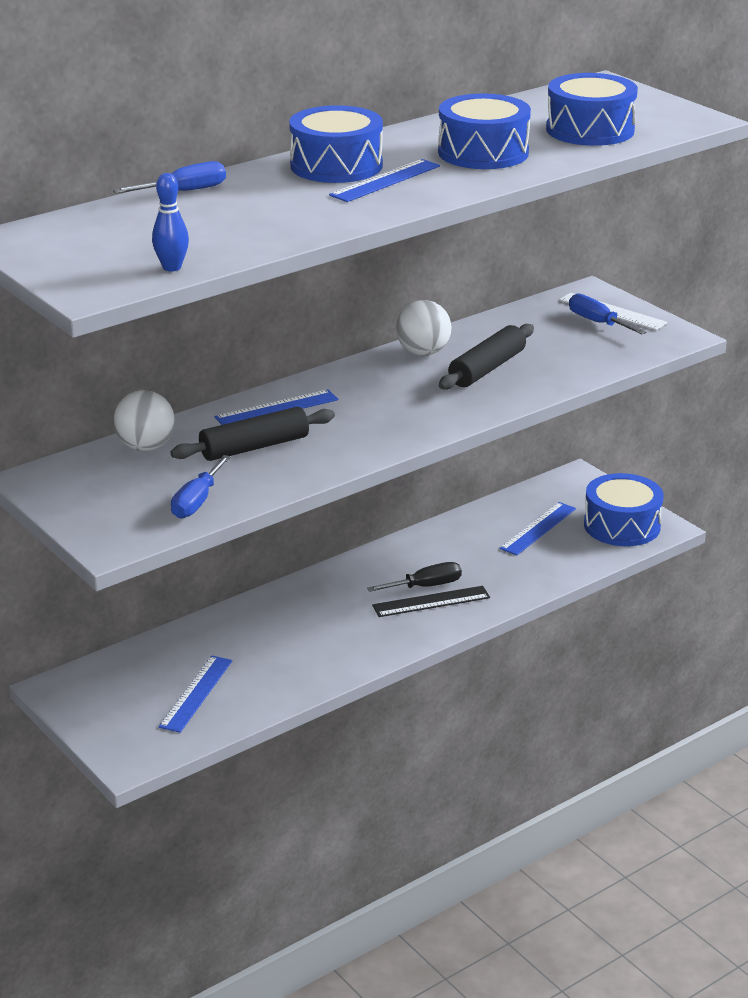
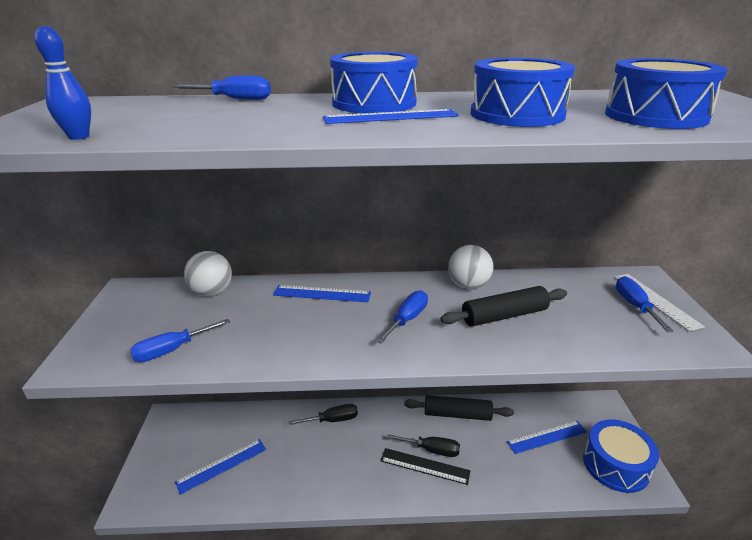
camera: 35 degrees right, 0 degrees up
black rolling pin [171,407,335,461] -> black rolling pin moved to [404,395,514,421]
none -> black screwdriver [289,404,358,425]
none -> blue screwdriver [376,290,428,344]

